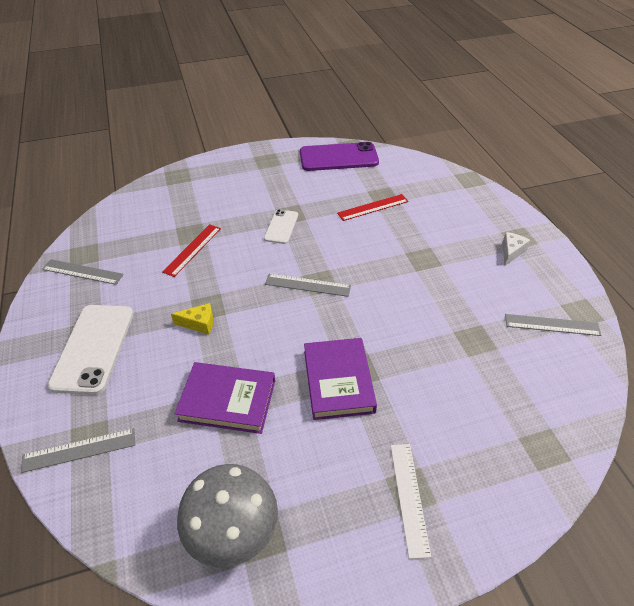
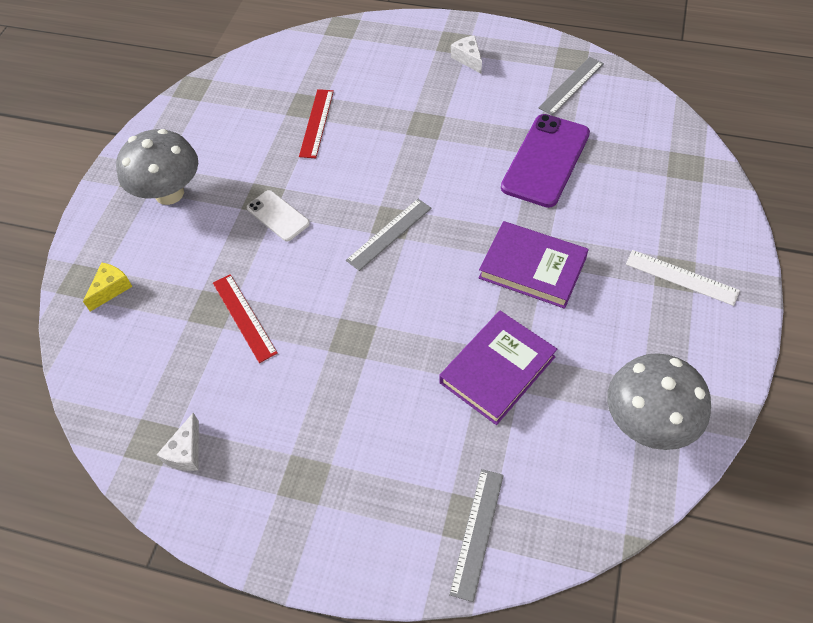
camera: 55 degrees left, 10 degrees up
grey ruler [42,259,124,285] -> white cheese [157,413,199,471]
white phone [48,305,134,395] -> none
yellow cheese [171,303,213,334] -> yellow cheese moved to [83,263,133,311]
purple phone [300,142,379,171] -> purple phone moved to [501,114,590,208]
none -> grey mushroom [116,129,198,205]

